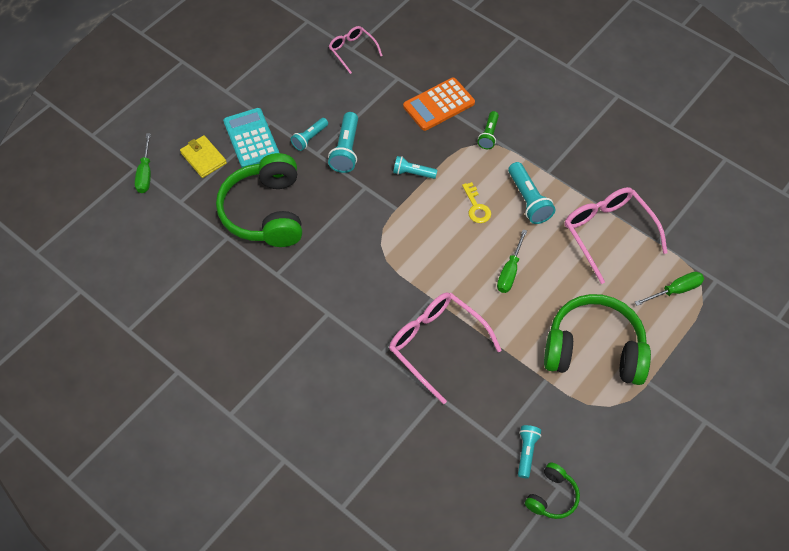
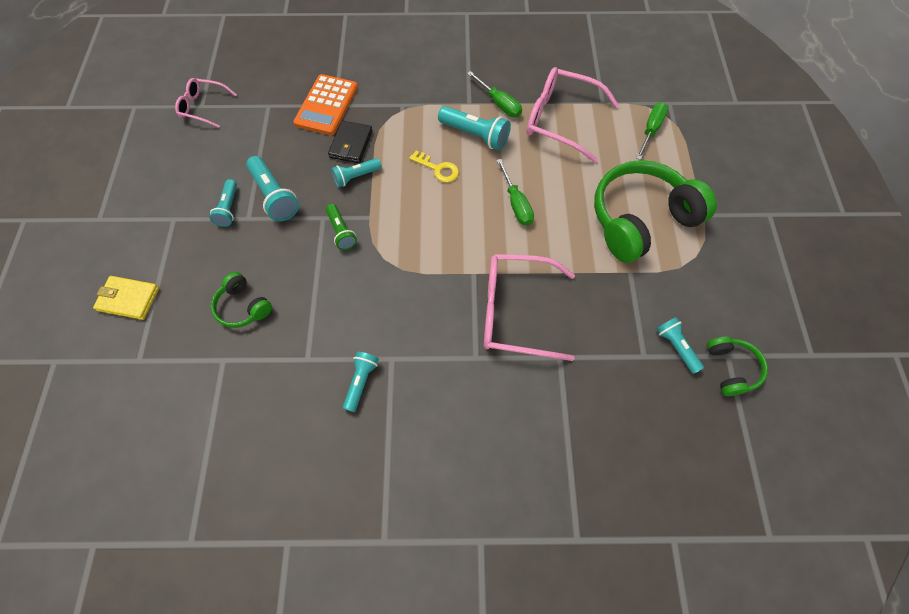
camera: 40 degrees left, 5 degrees up
green screwdriver [135,133,151,193] -> green screwdriver moved to [467,71,522,117]
green headphones [216,153,302,247] -> green headphones [211,272,272,328], size x0.48
turquoise calculator [223,108,279,168] -> none
green flashlight [478,111,499,149] -> green flashlight moved to [326,204,357,250]
none -> black wallet [328,121,373,163]
none -> turquoise flashlight [343,352,379,412]

